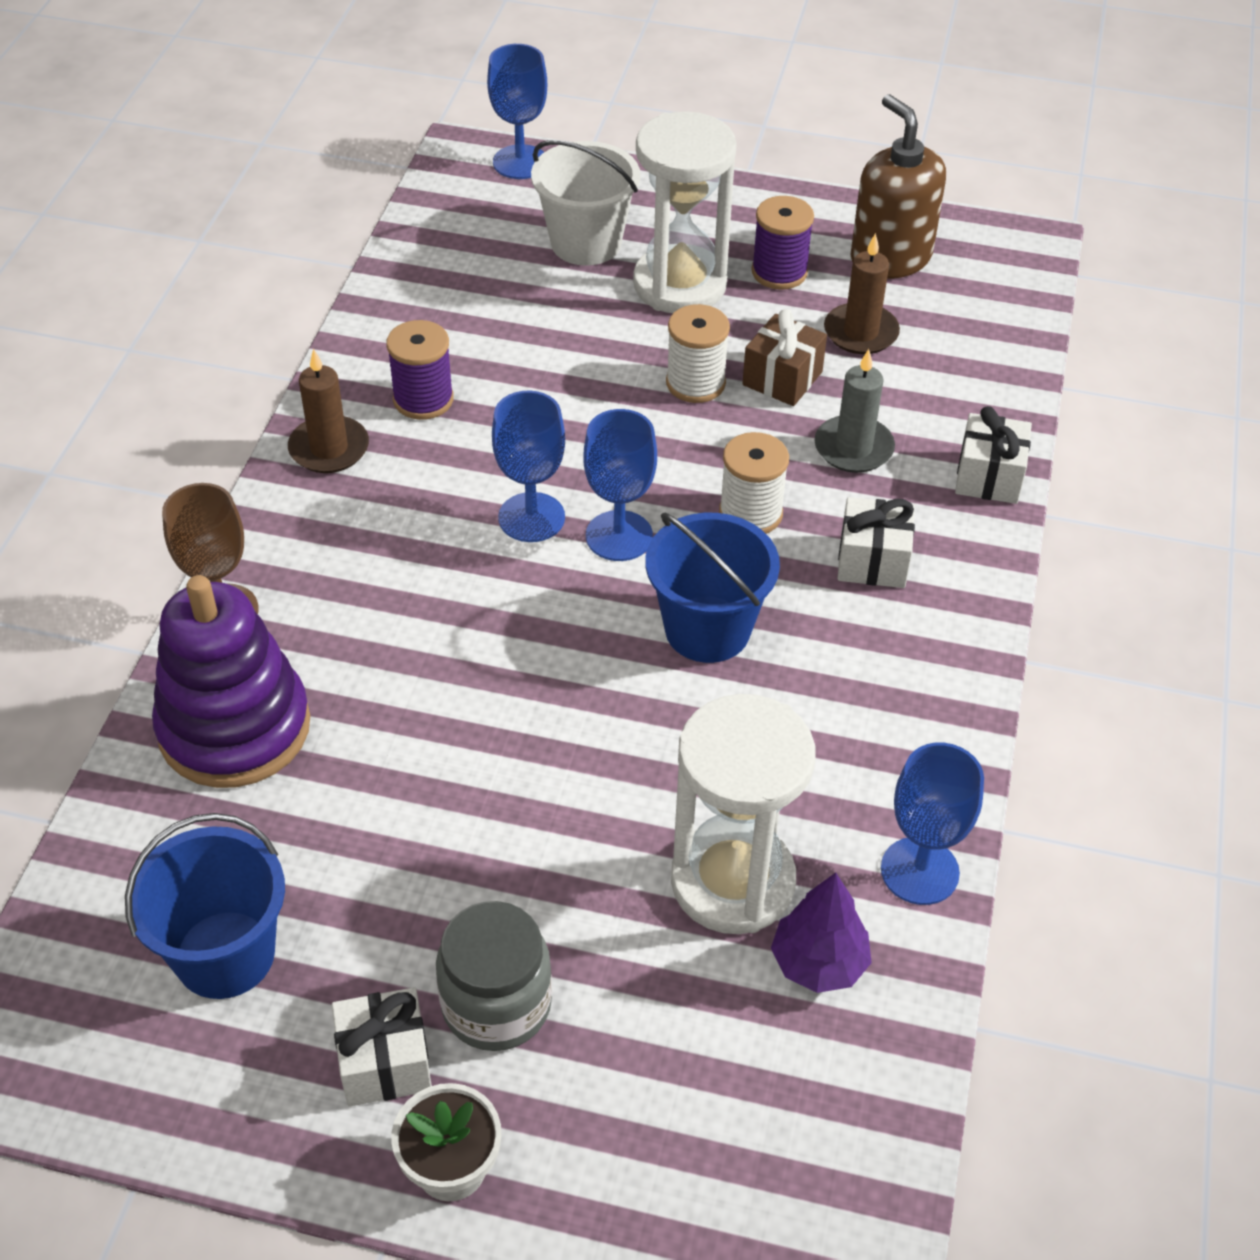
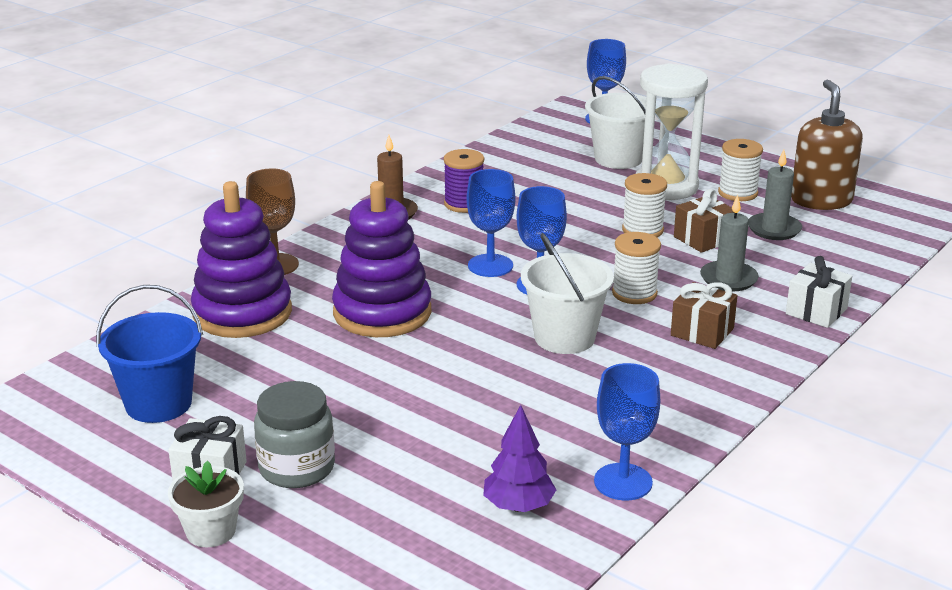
camera: 25 degrees right, 20 degrees down
blue bucket [646,513,780,663] -> white bucket [521,233,614,354]
white hourglass [671,694,815,934] -> none
purple spool [752,196,814,290] -> white spool [718,139,763,201]
brown candle [824,233,900,354] -> grey candle [749,150,802,240]
white gift [837,497,915,588] -> brown gift [671,282,738,349]
none -> purple stacking toy [332,181,431,337]

